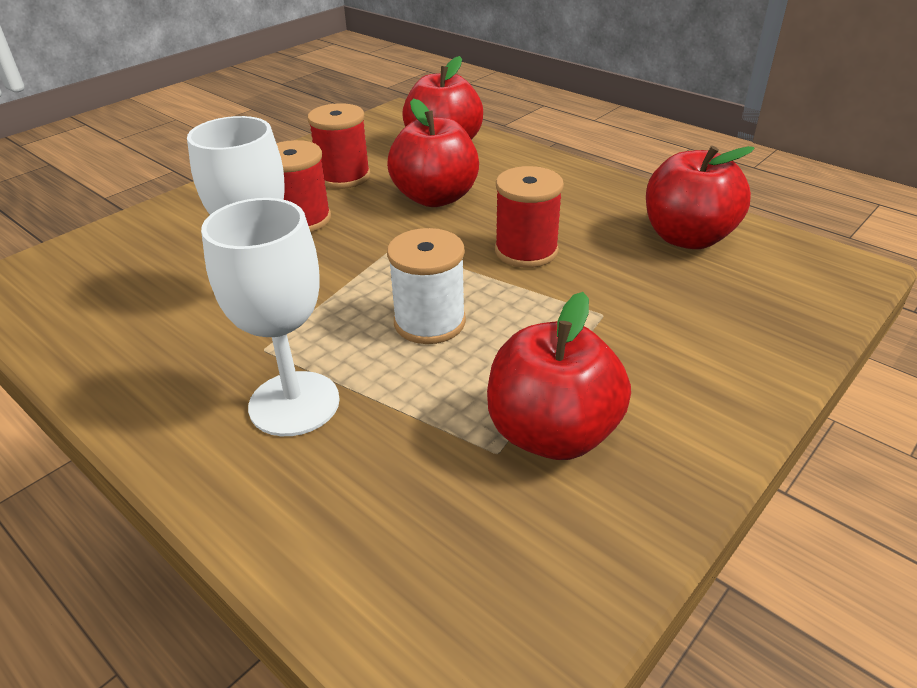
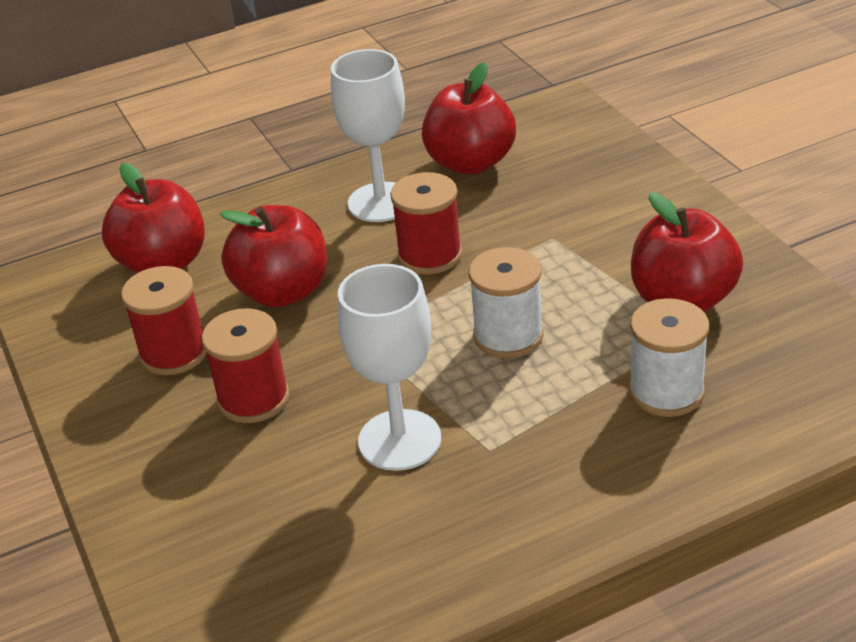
camera: 65 degrees left, 0 degrees up
white goblet [201,198,340,436] -> white goblet moved to [331,49,405,222]
none -> white spool [629,298,709,417]

